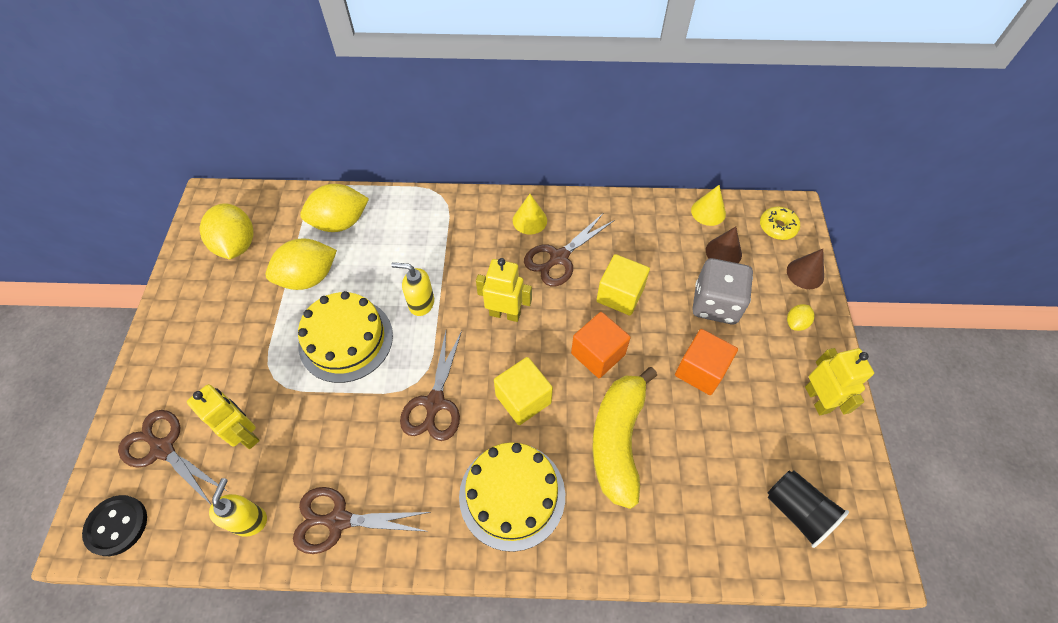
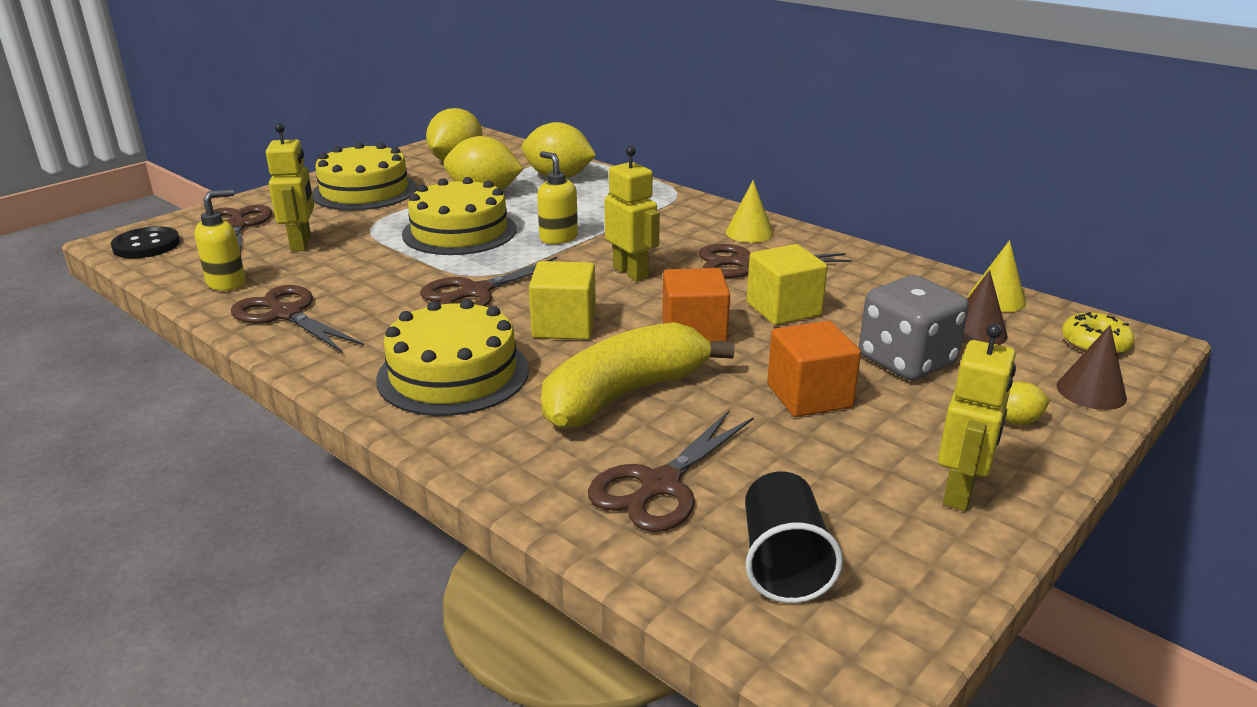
camera: 40 degrees right, 30 degrees down
none -> yellow cake [312,142,417,210]
none -> brown scissors [588,411,754,532]

